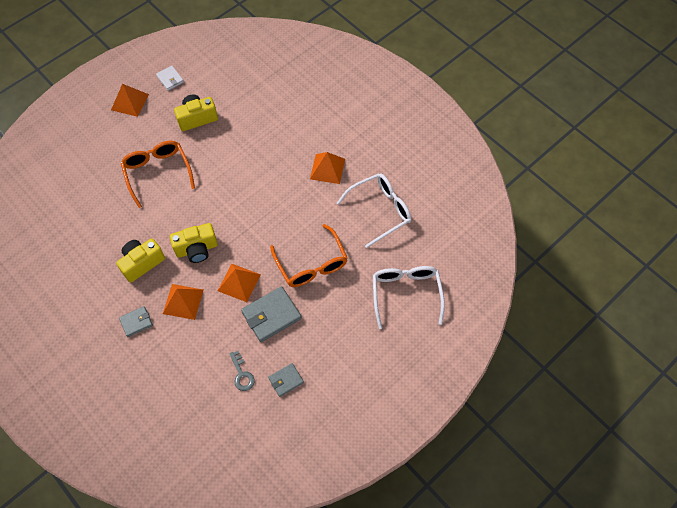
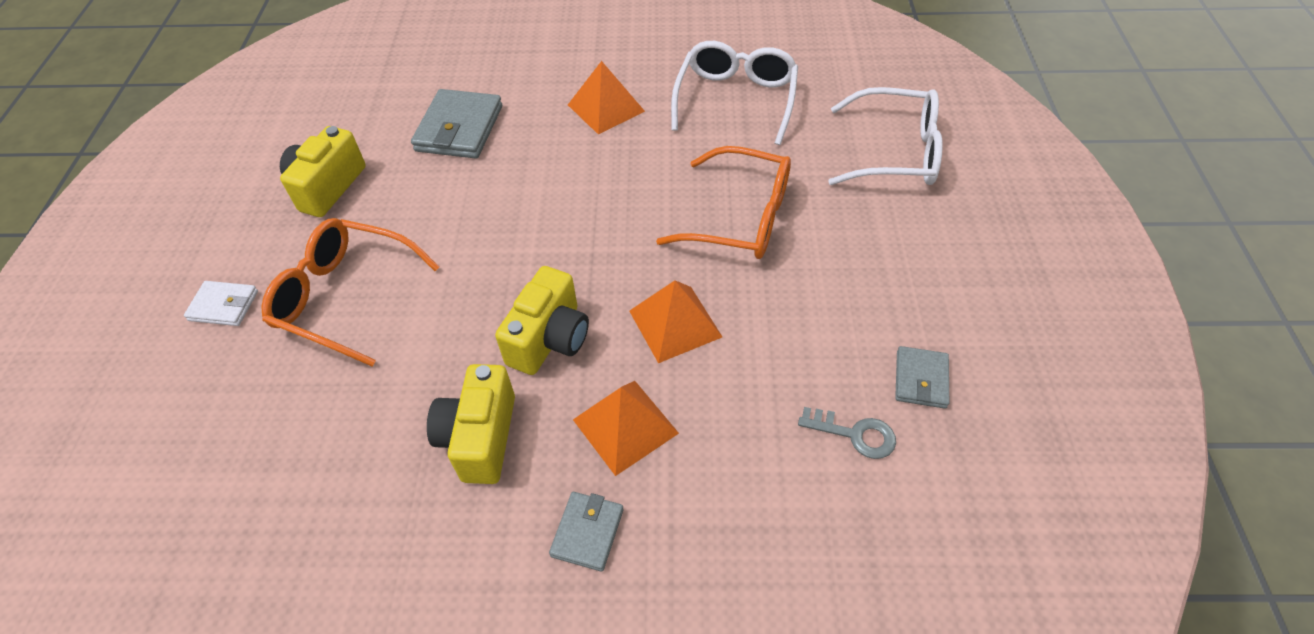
camera: 45 degrees left, 10 degrees down
orange pyramid [111,84,149,117] -> none
white wallet [156,66,184,91] -> white wallet moved to [184,281,258,326]
grey wallet [241,286,302,342] -> grey wallet moved to [411,89,502,159]
white glasses [373,266,445,329] -> white glasses turned 150 degrees clockwise [828,87,943,185]

